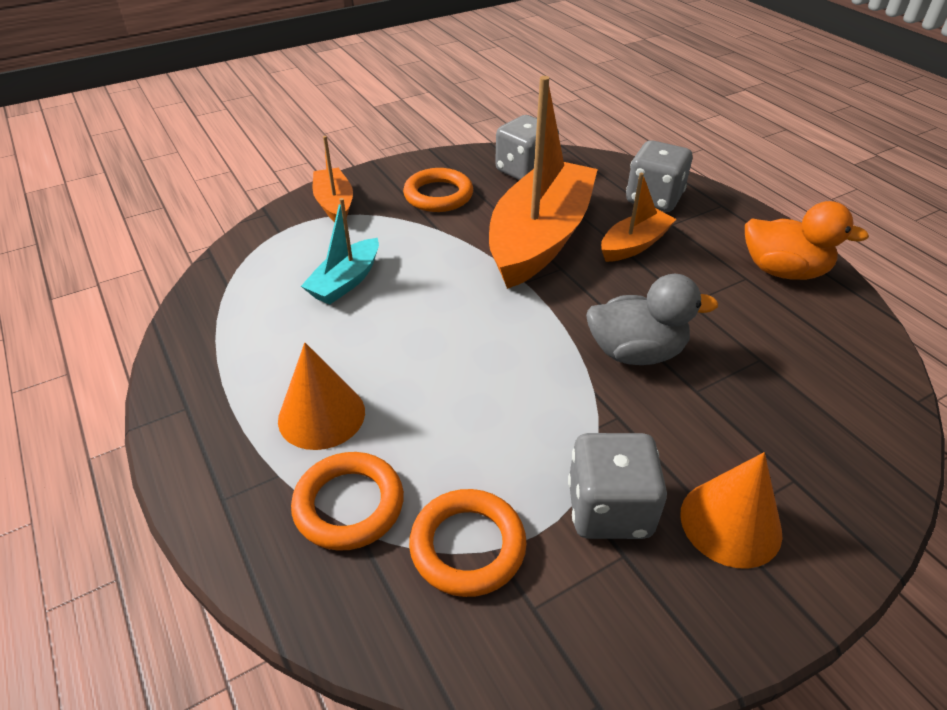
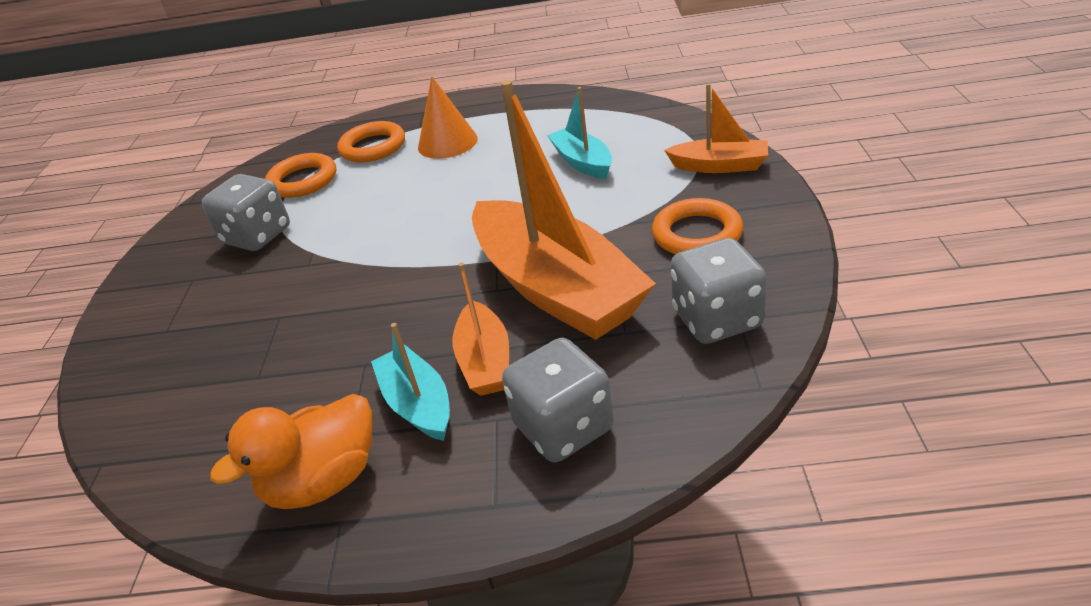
camera: 125 degrees right, 5 degrees down
grey duck [586,274,718,365] -> none
orange cone [680,452,782,568] -> none
none -> turquoise boat [371,323,450,441]

